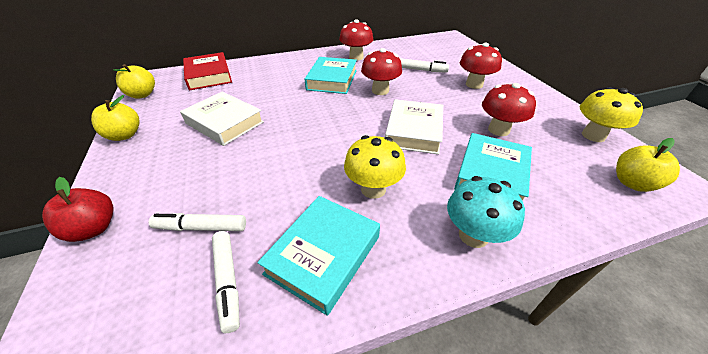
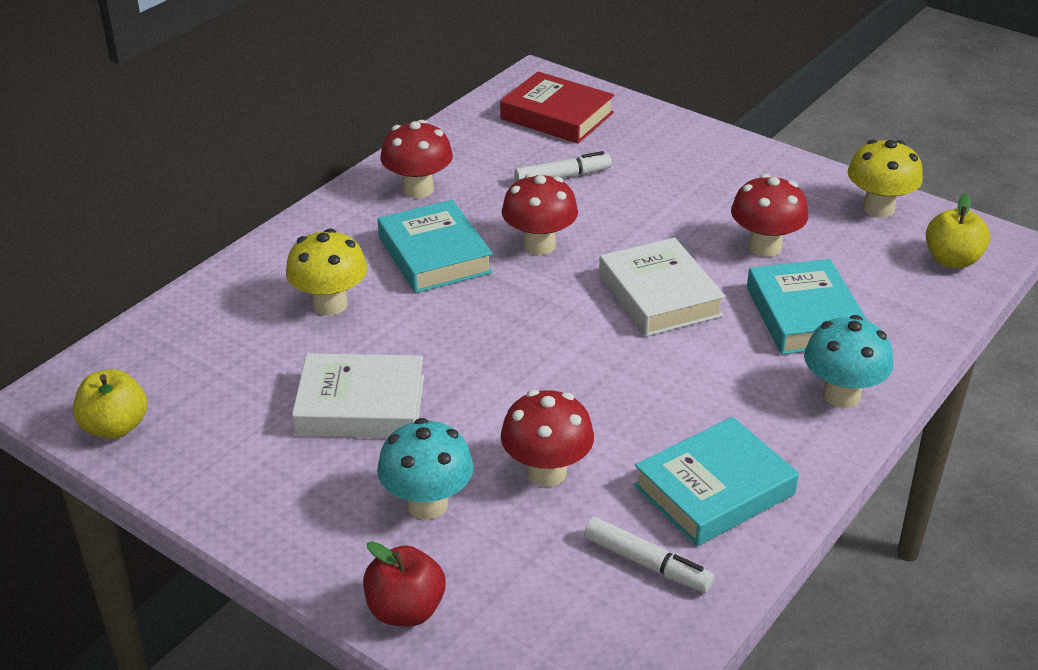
camera: 35 degrees left, 5 degrees down
yellow apple [91,95,140,141] -> none
white marker [149,213,246,231] -> none
red book [183,52,232,90] -> red book moved to [500,72,615,144]
turquoise book [257,196,380,316] -> turquoise book turned 60 degrees clockwise [633,417,799,546]
yellow mushroom [344,135,406,199] -> yellow mushroom moved to [286,228,367,316]
red mushroom [460,43,502,89] -> red mushroom moved to [501,390,594,487]
none -> turquoise mushroom [377,418,473,520]

